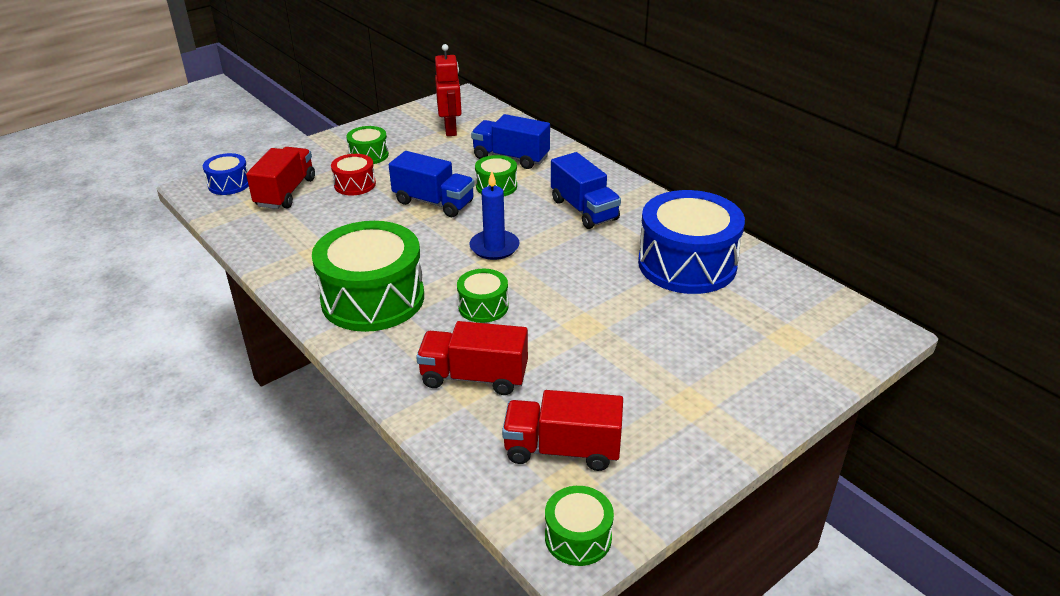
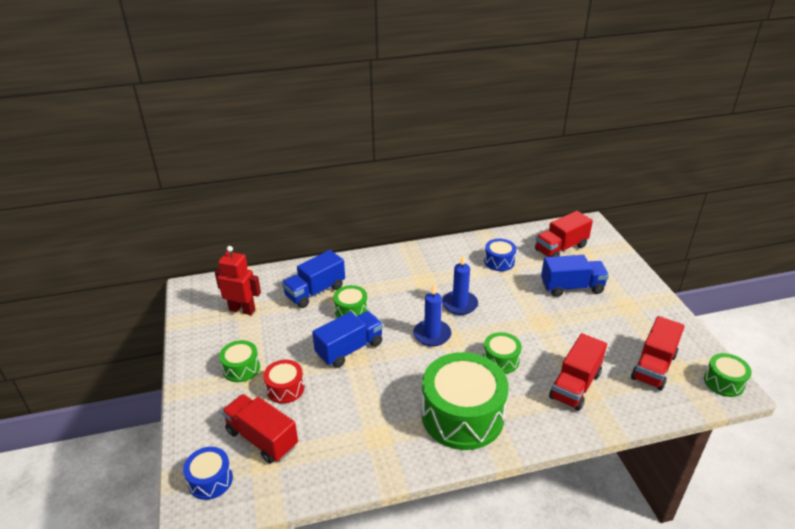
camera: 65 degrees left, 0 degrees up
blue truck [551,152,621,229] -> blue truck moved to [541,255,609,297]
blue drum [638,190,745,294] -> blue drum [484,239,517,271], size x0.48
none -> blue candle [442,255,478,315]
none -> red truck [535,211,593,257]

